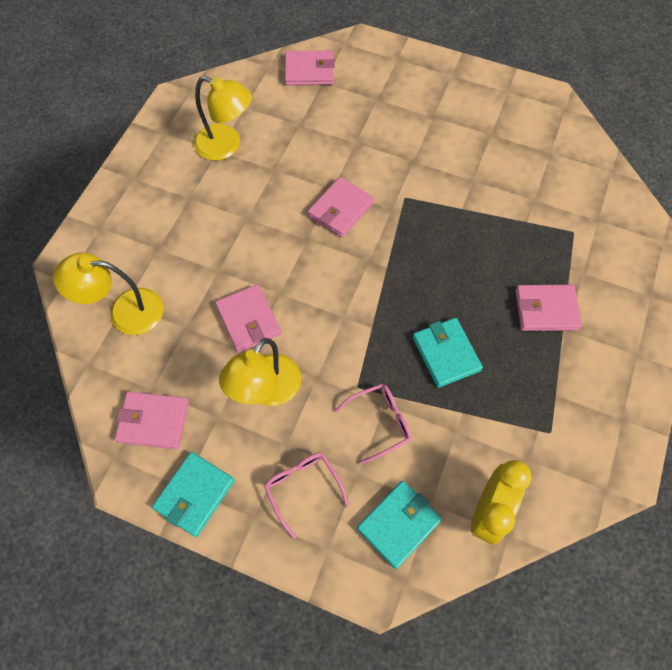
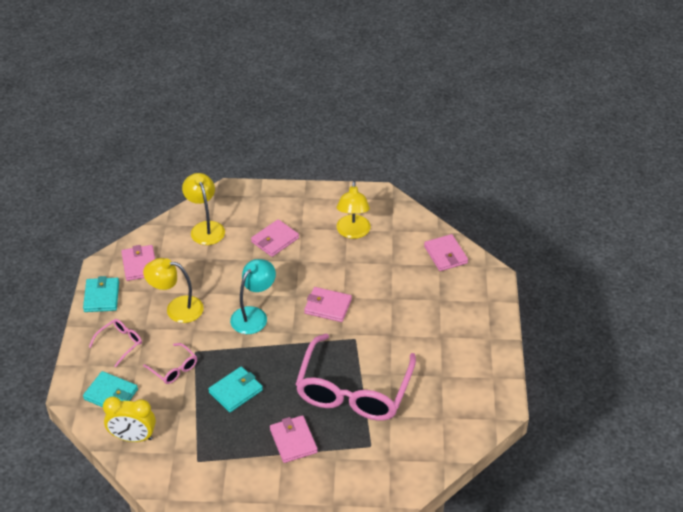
camera: 70 degrees right, 20 degrees down
turquoise wallet [152,452,235,537] -> turquoise wallet turned 75 degrees clockwise [83,276,119,312]
pink wallet [215,284,281,352] -> pink wallet moved to [251,219,299,257]
none -> turquoise lamp [230,259,276,334]
none -> pink glasses [295,334,416,421]

